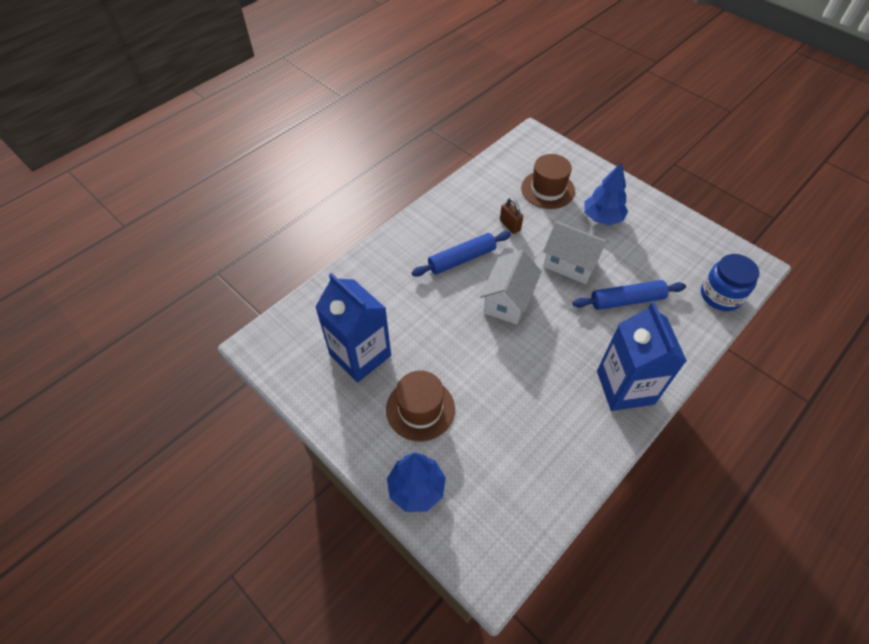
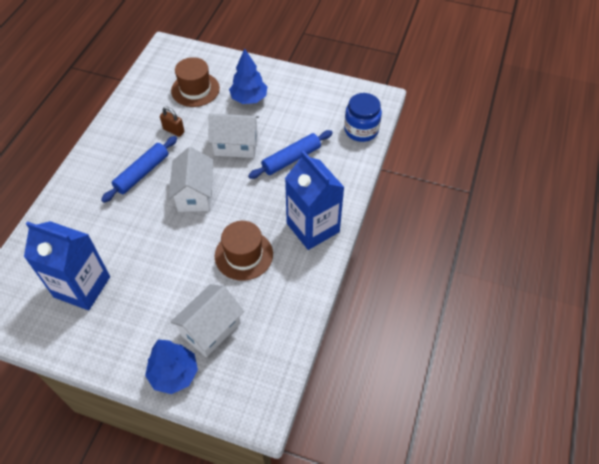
camera: 25 degrees left, 0 degrees up
brown hat [386,370,455,441] -> brown hat moved to [215,221,273,281]
none -> white house [171,284,244,357]

